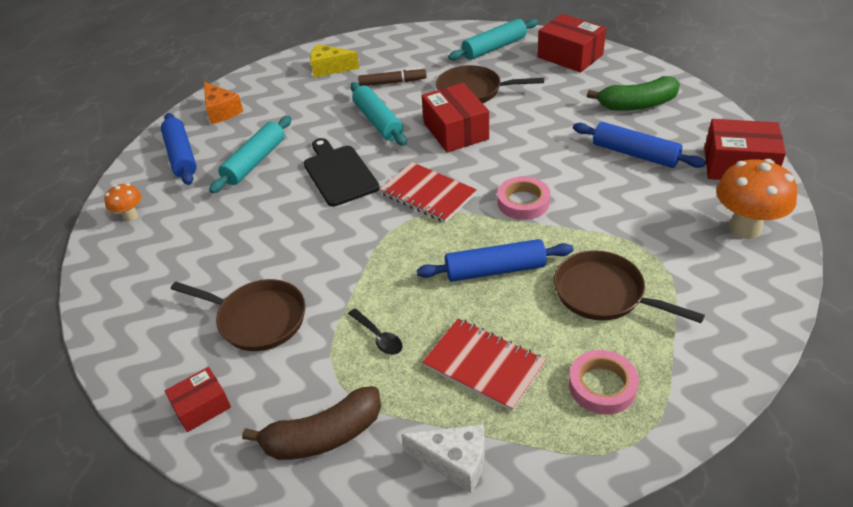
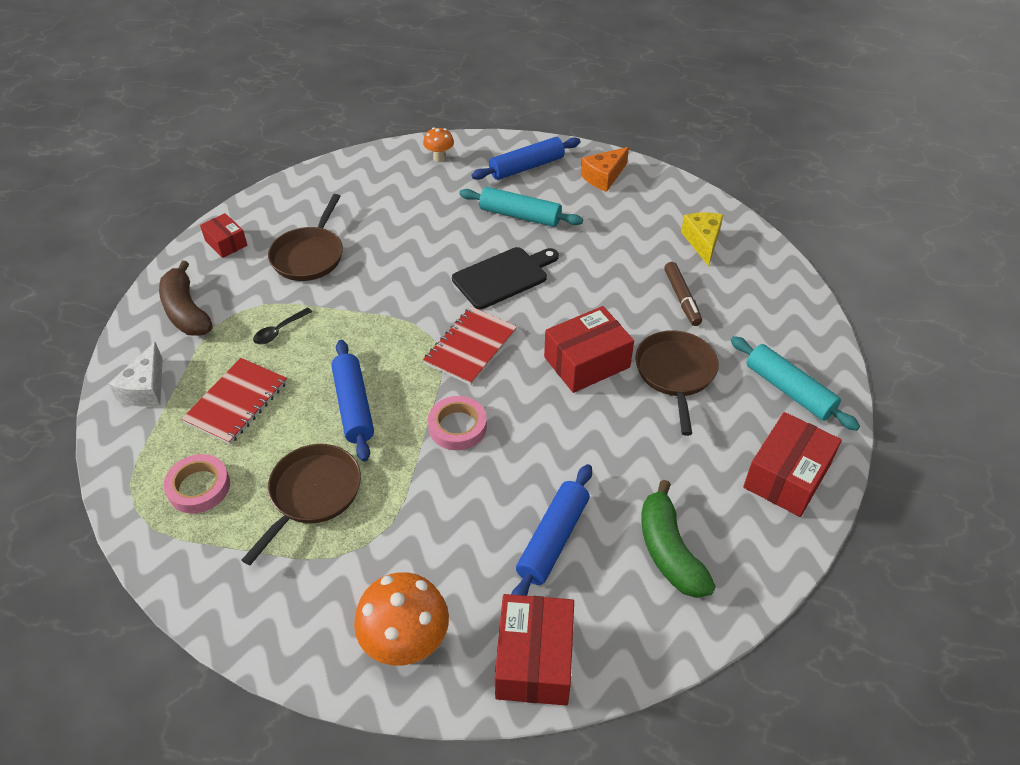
camera: 80 degrees right, 5 degrees up
turquoise rolling pin [350,82,407,146] -> none

